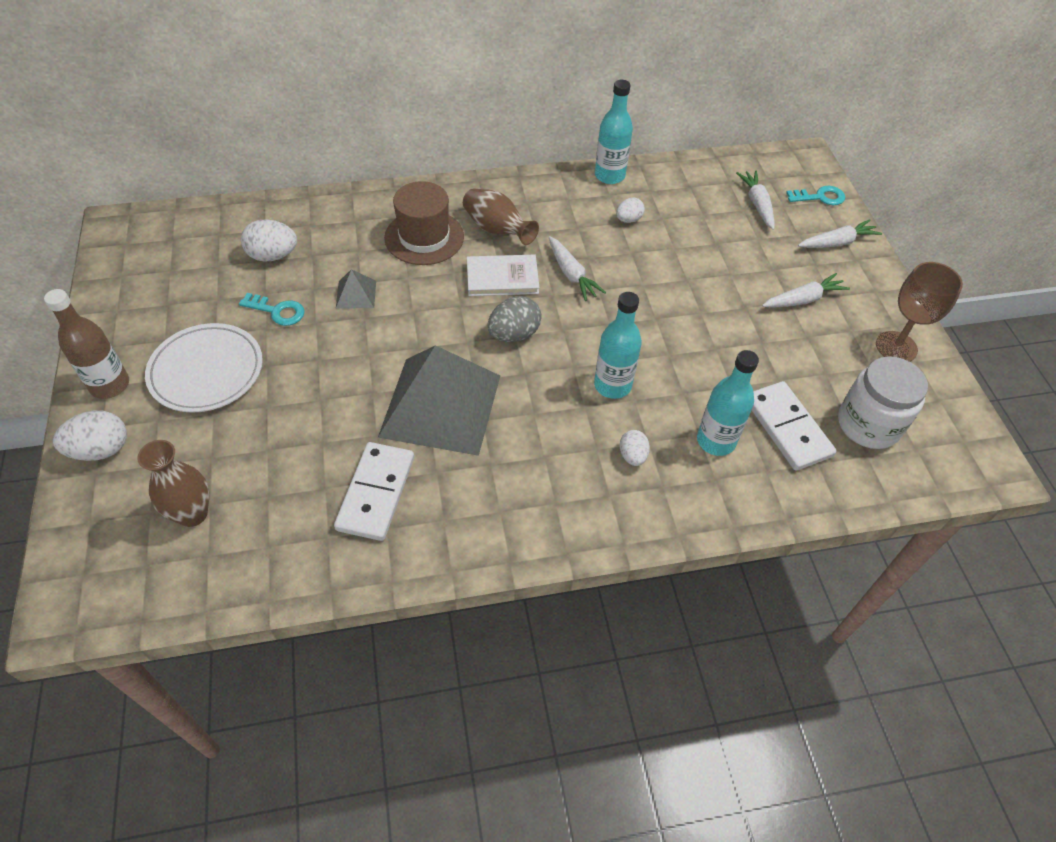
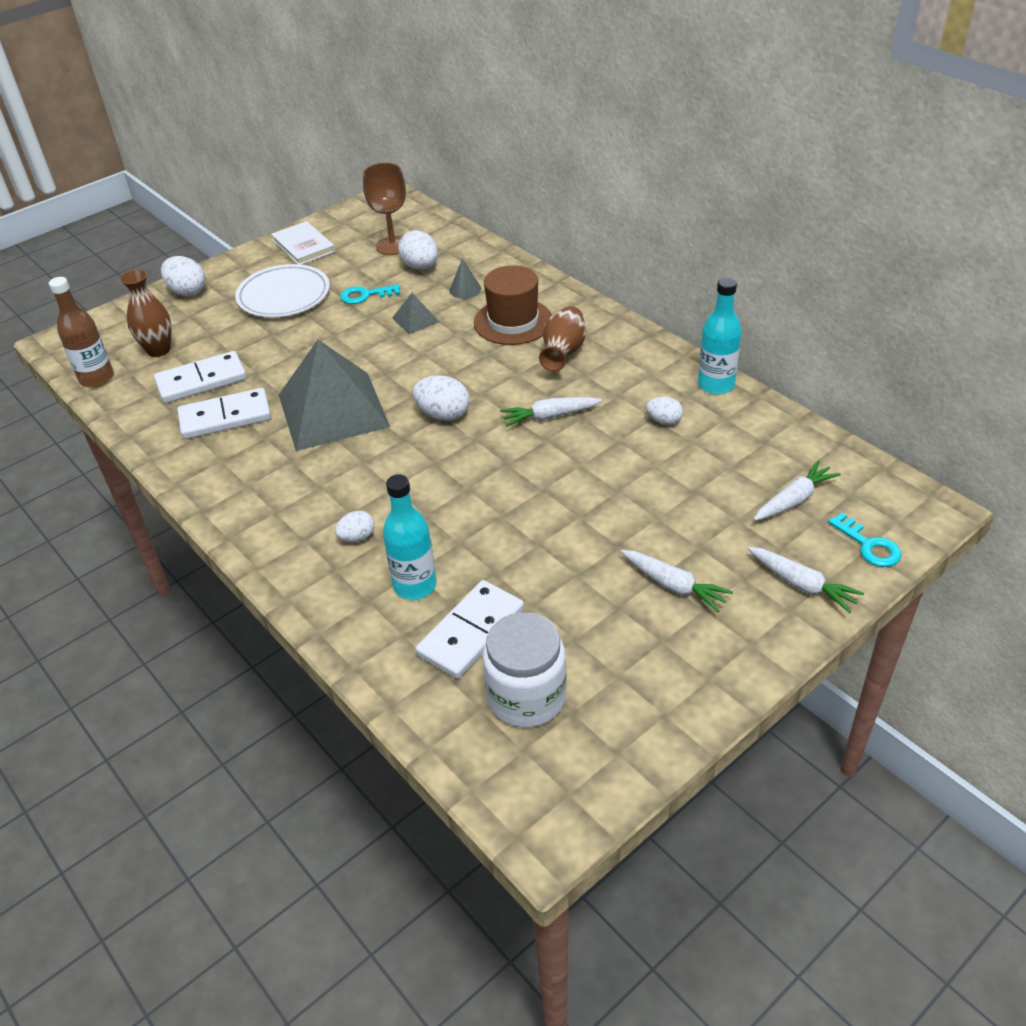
camera: 65 degrees right, 10 degrees down
brown bottle [44,289,129,399] -> brown bottle moved to [49,277,114,388]
turquoise key [239,293,305,326] -> turquoise key turned 90 degrees clockwise [340,284,400,304]
white book [467,255,540,296] -> white book moved to [271,221,335,265]
grey egg [488,296,542,342] -> white egg [413,375,470,421]
white carrot [549,236,606,301] -> white carrot turned 45 degrees clockwise [500,397,602,427]
turquoise bottle [594,292,642,399] -> none
brown goblet [876,262,963,362] -> brown goblet moved to [363,163,406,255]
none -> white domino [154,351,247,403]
none -> grey cone [449,259,481,299]

